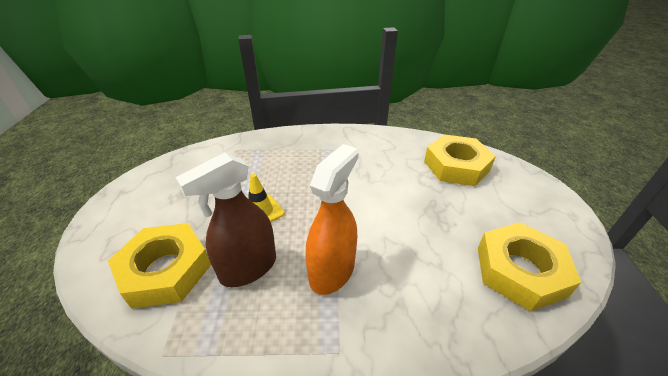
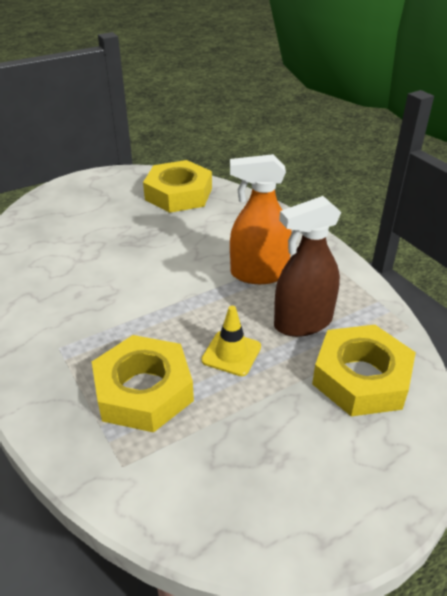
camera: 120 degrees left, 0 degrees up
brown spray bottle [175,152,276,287] -> brown spray bottle turned 135 degrees clockwise [274,196,342,337]
yellow nut [424,134,496,186] -> yellow nut moved to [92,335,194,432]

